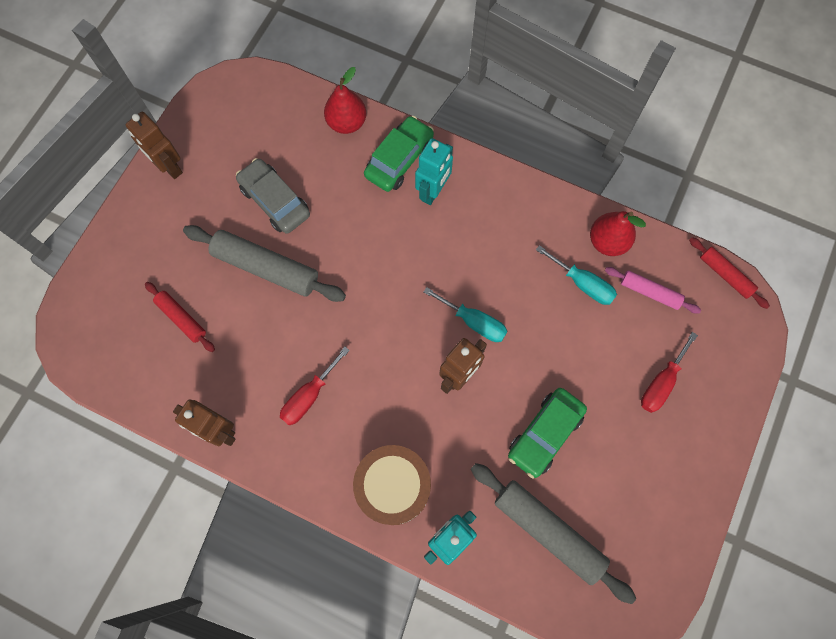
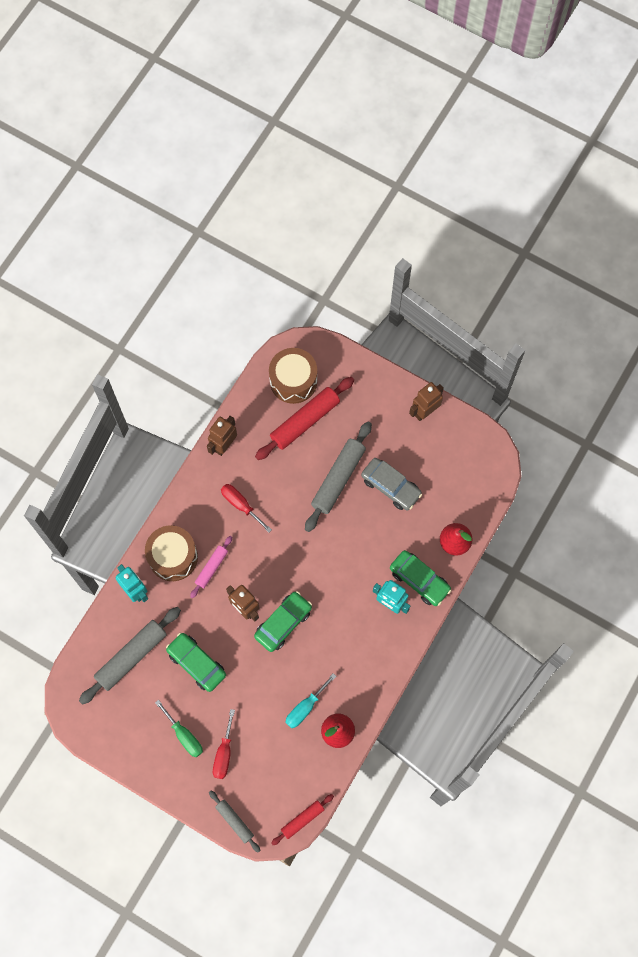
camera: 95 degrees right, 0 degrees up
red rolling pin [145,282,215,352] -> red rolling pin [255,377,354,460], size x1.78
grey car [236,158,310,234] -> grey car turned 75 degrees clockwise [361,458,422,510]
turquoise screwdriver [424,287,508,342] -> green car [254,591,312,652]
pink rolling pin [605,267,701,313] -> pink rolling pin moved to [190,536,232,598]
red screwdriver [641,332,698,413] -> red screwdriver turned 120 degrees counterclockwise [213,709,235,779]
none -> green screwdriver [155,700,203,757]
none -> grey rolling pin [209,791,261,853]
none -> brown drum [269,348,317,404]

